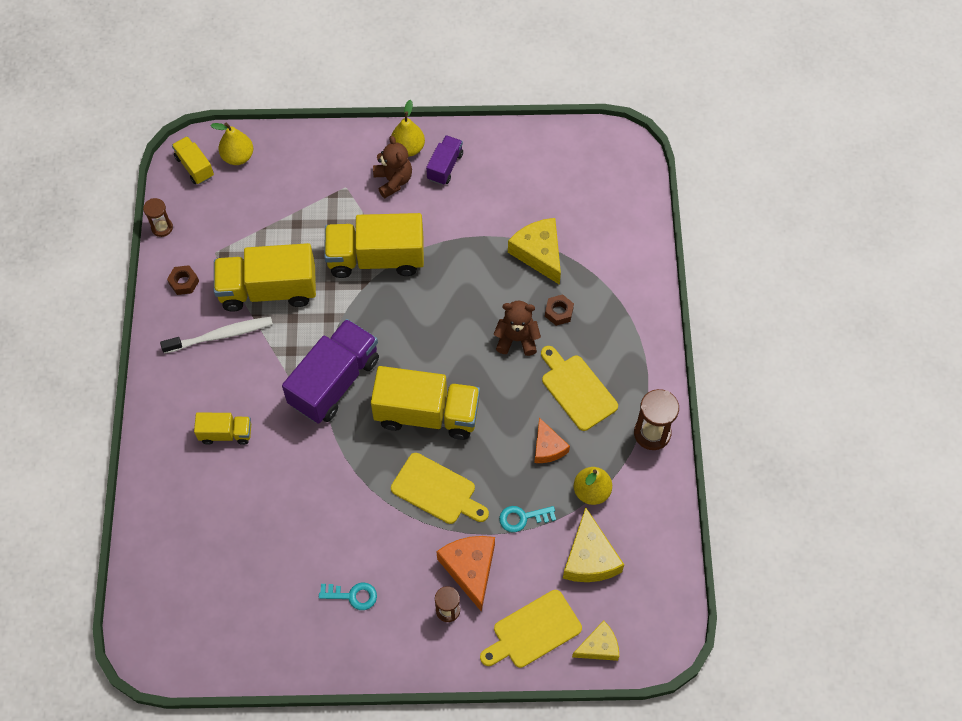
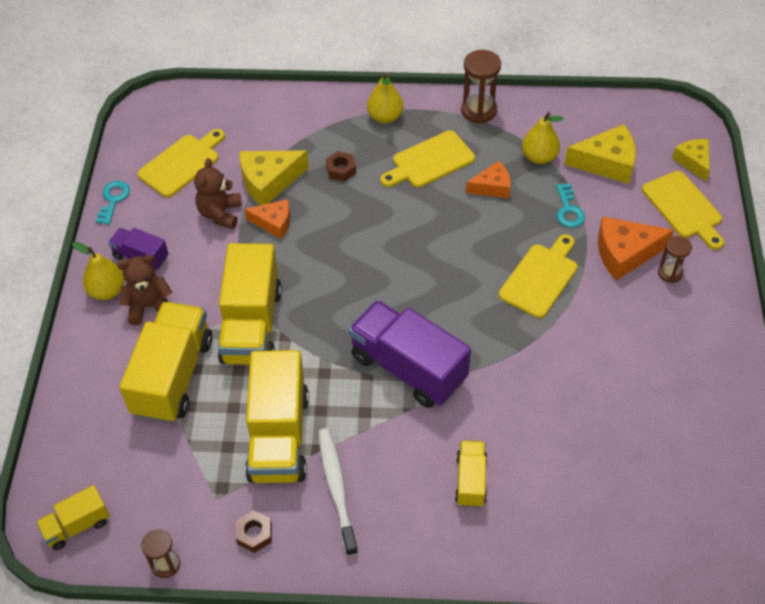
camera: 85 degrees left, 10 degrees down
yellow pear [210,123,253,165] -> yellow pear moved to [367,73,403,124]
turquoise key [319,583,377,610] -> turquoise key moved to [96,181,130,225]
yellow truck [371,366,480,440] -> yellow truck moved to [119,302,212,423]
brown teddy bear [494,301,541,356] -> brown teddy bear moved to [194,158,242,229]
none -> yellow cutting board [137,129,225,197]
none -> orange cheese [245,199,290,239]

